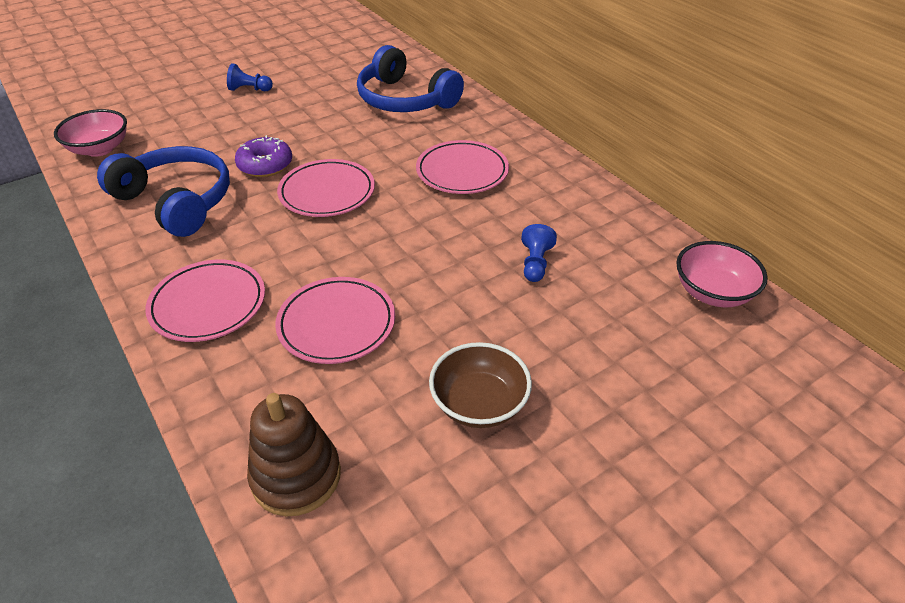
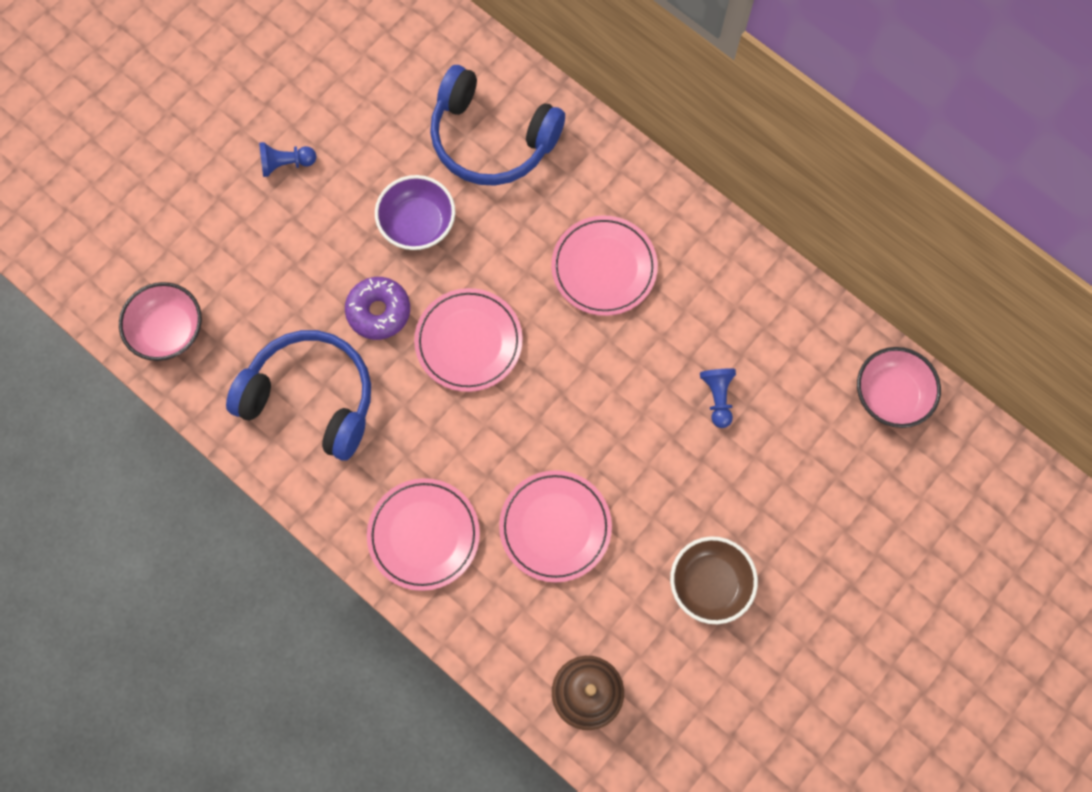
camera: 15 degrees left, 30 degrees up
none -> purple bowl [375,175,455,250]

